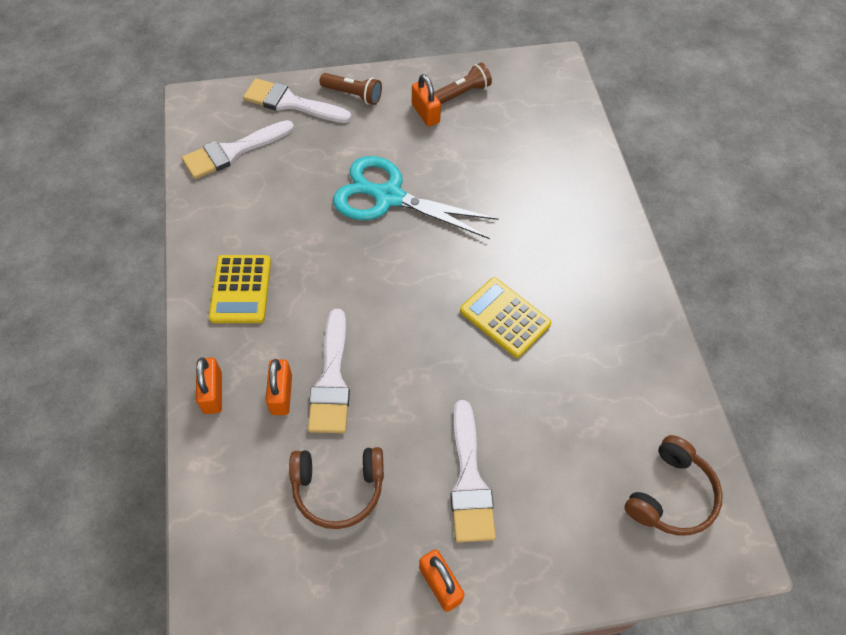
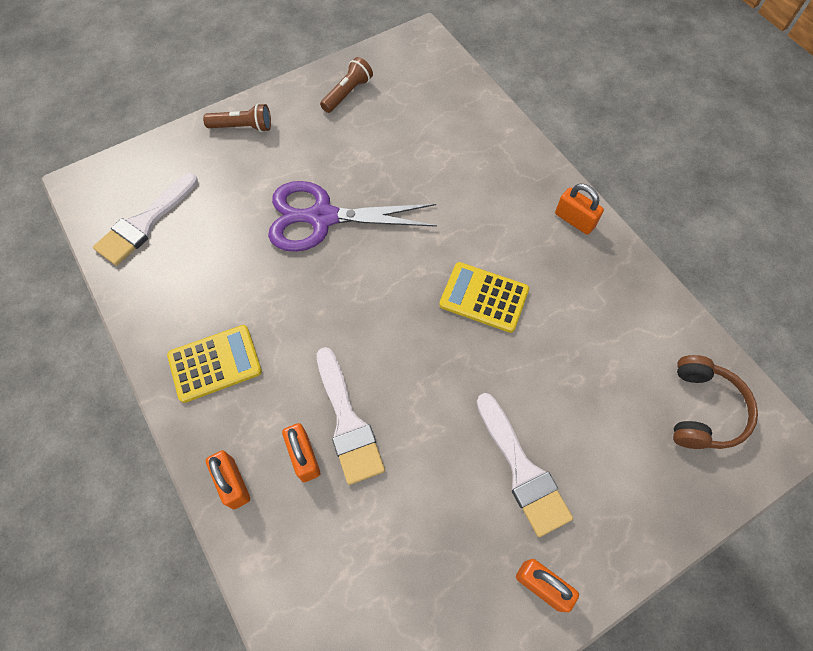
camera: 20 degrees left, 5 degrees up
yellow calculator [209,255,271,323] -> yellow calculator turned 90 degrees counterclockwise [167,325,262,403]
white brush [243,78,352,123] -> none
brown headphones [289,447,384,529] -> none
turquoise scissors [333,156,498,239] -> purple scissors [268,181,437,252]
orange padlock [412,74,441,127] -> orange padlock moved to [555,184,604,235]

